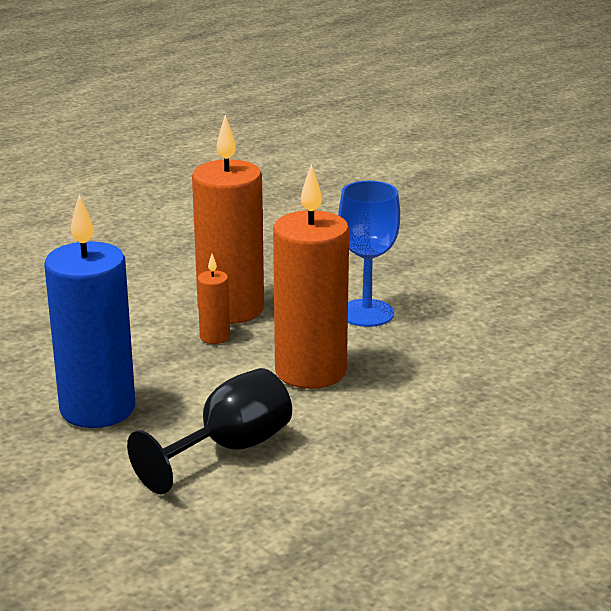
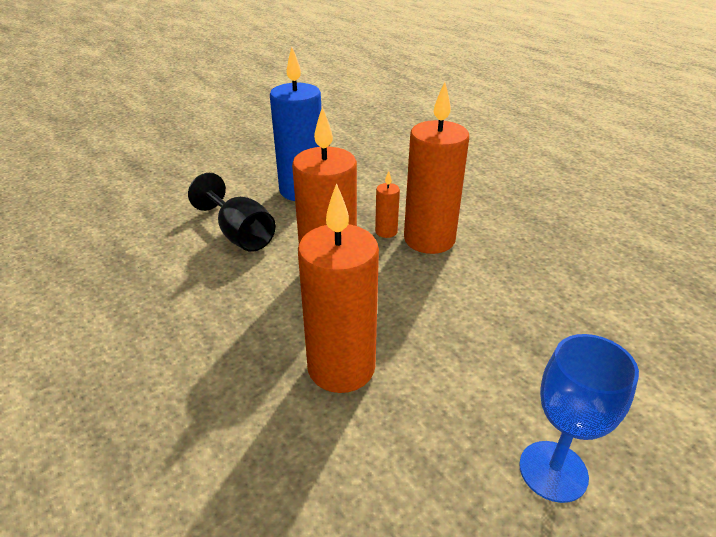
camera: 95 degrees right, 10 degrees up
blue goblet [338,181,400,327] -> blue goblet moved to [519,334,639,503]
none -> orange candle [298,183,379,393]

